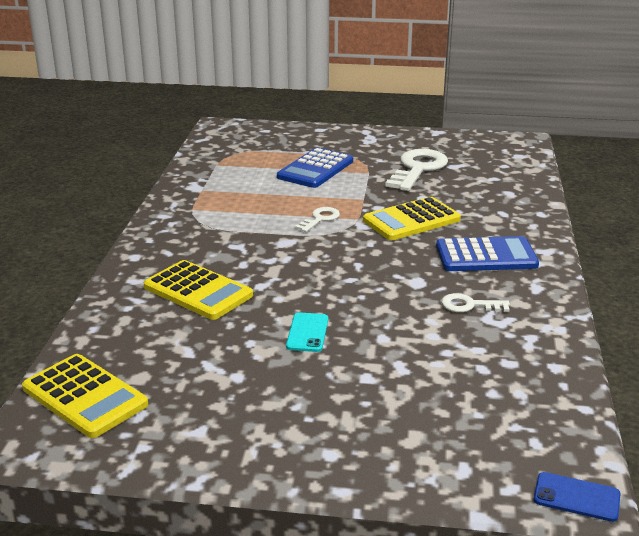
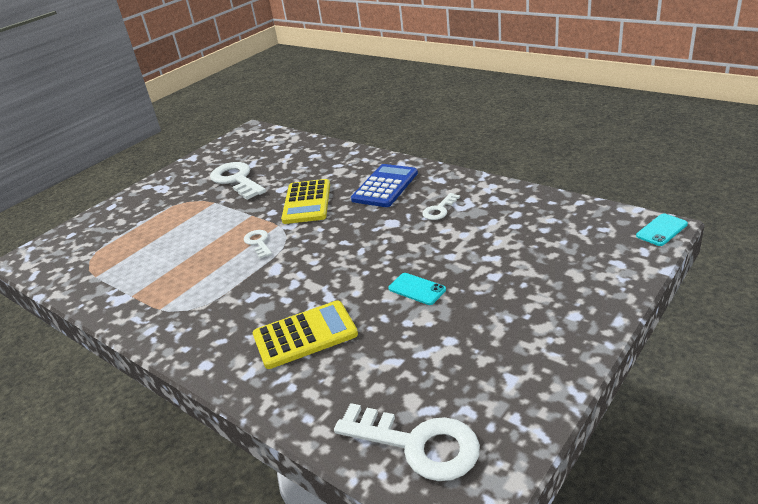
camera: 55 degrees left, 5 degrees up
yellow calculator [22,354,148,438] -> white key [334,403,480,481]
blue calculator [277,148,353,188] -> none
blue phone [534,472,621,522] -> turquoise phone [636,213,688,246]

